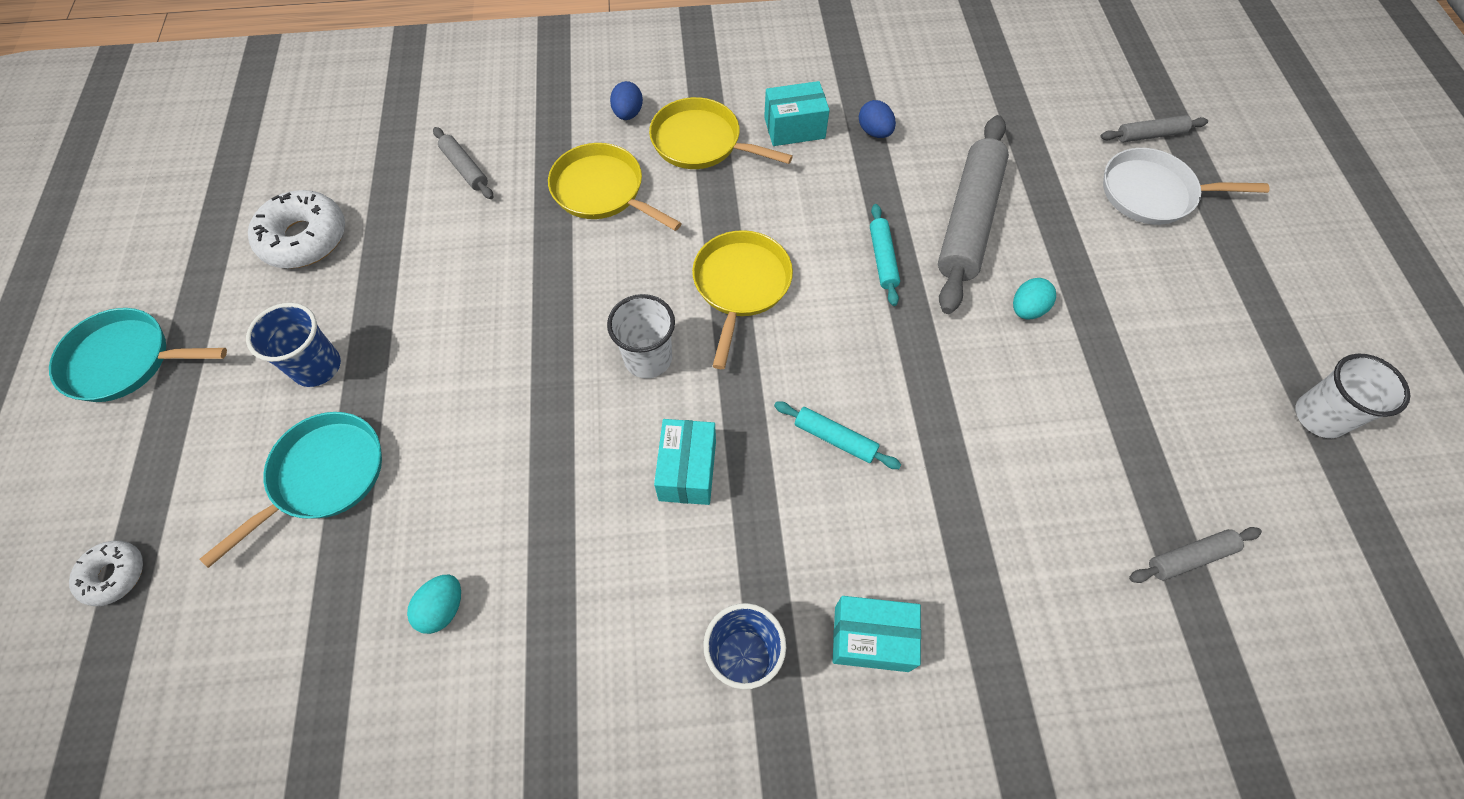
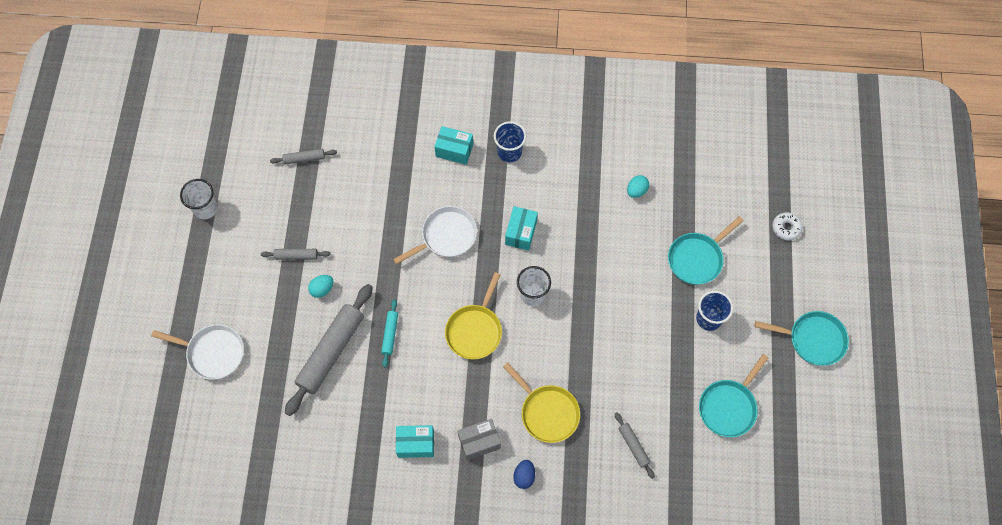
camera: 170 degrees left, 5 degrees up
white donut [248,190,345,268] -> turquoise pan [699,354,768,437]
yellow pan [649,97,793,169] -> grey box [458,419,501,460]
turquoise rolling pin [774,401,901,469] -> white pan [393,206,477,264]
blue egg [859,100,896,138] -> none
grey rolling pin [1101,115,1208,142] -> grey rolling pin moved to [261,249,330,260]

